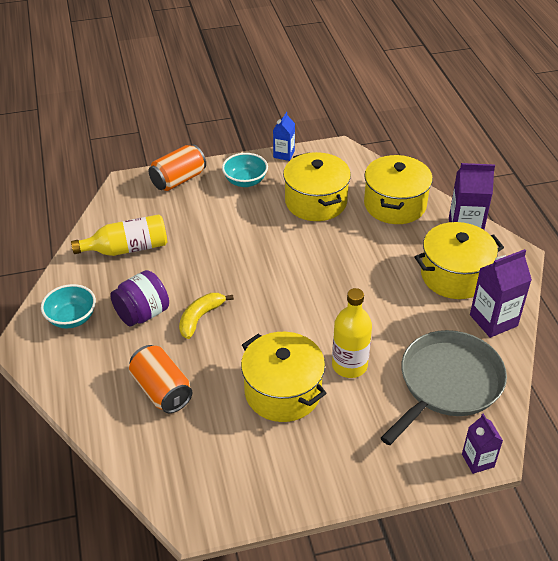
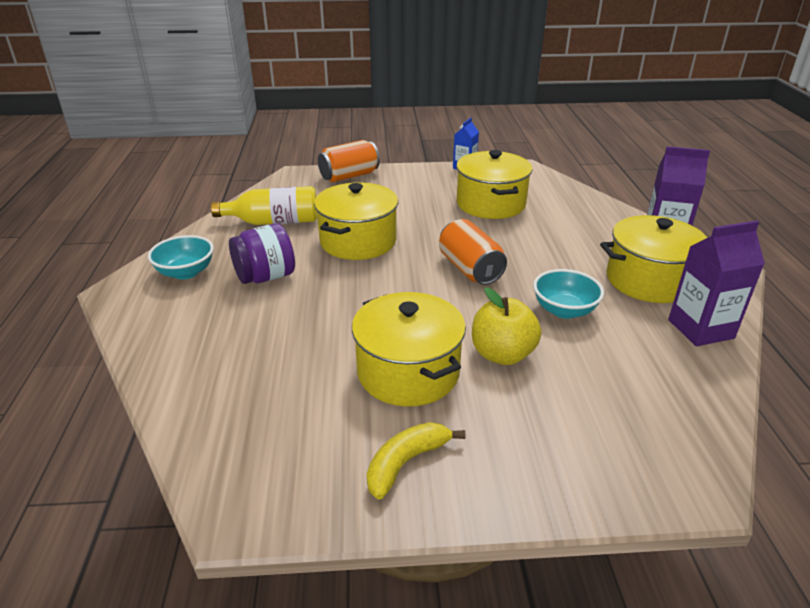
camera: 10 degrees right, 10 degrees down
orange can [129,345,192,413] -> orange can moved to [439,219,507,285]
yellow banana [179,293,234,339] -> yellow banana moved to [367,422,465,500]
turquoise bowl [222,153,268,187] -> turquoise bowl moved to [533,269,604,319]
yellow bottle [332,288,372,378] -> yellow apple [472,287,542,365]
yellow pot [364,155,433,224] -> yellow pot moved to [314,182,398,260]
grey pan [381,330,507,445] -> none
purple carton [462,414,503,474] -> none

